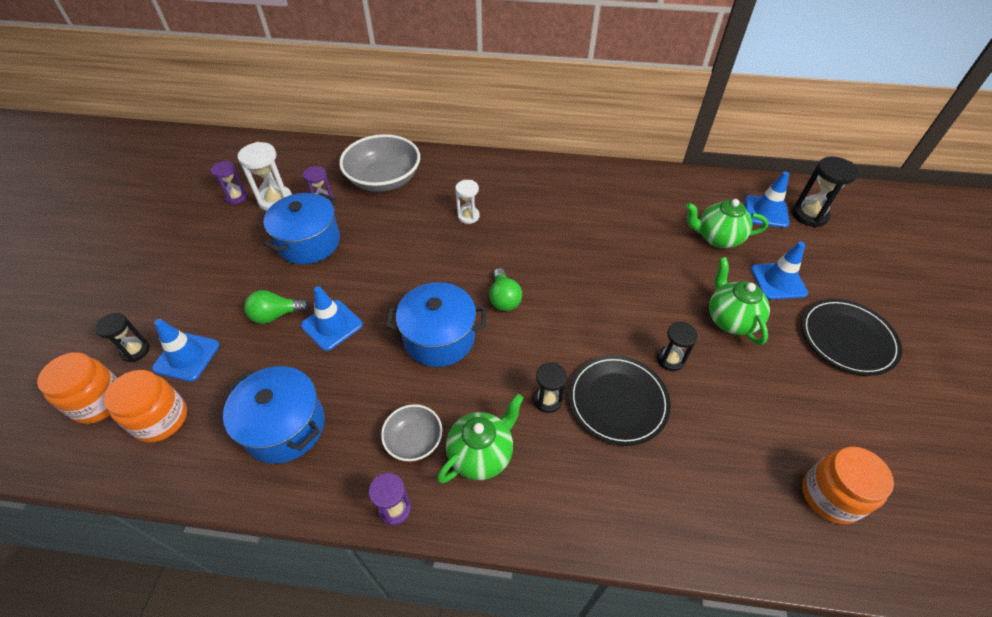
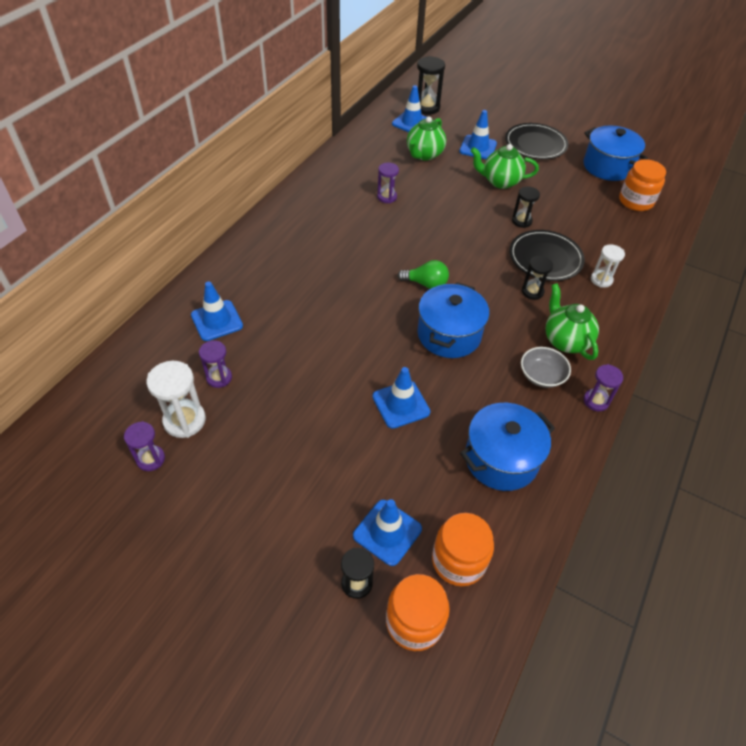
camera: 70 degrees left, 0 degrees up
green light bulb [244,290,310,324] -> none
blue pot [263,192,340,264] -> blue pot moved to [584,126,648,181]
grey bowl [339,134,420,192] -> blue traffic cone [191,281,243,341]
white hourglass [455,180,480,224] -> white hourglass moved to [591,244,625,288]
none -> purple hourglass [377,163,399,203]

